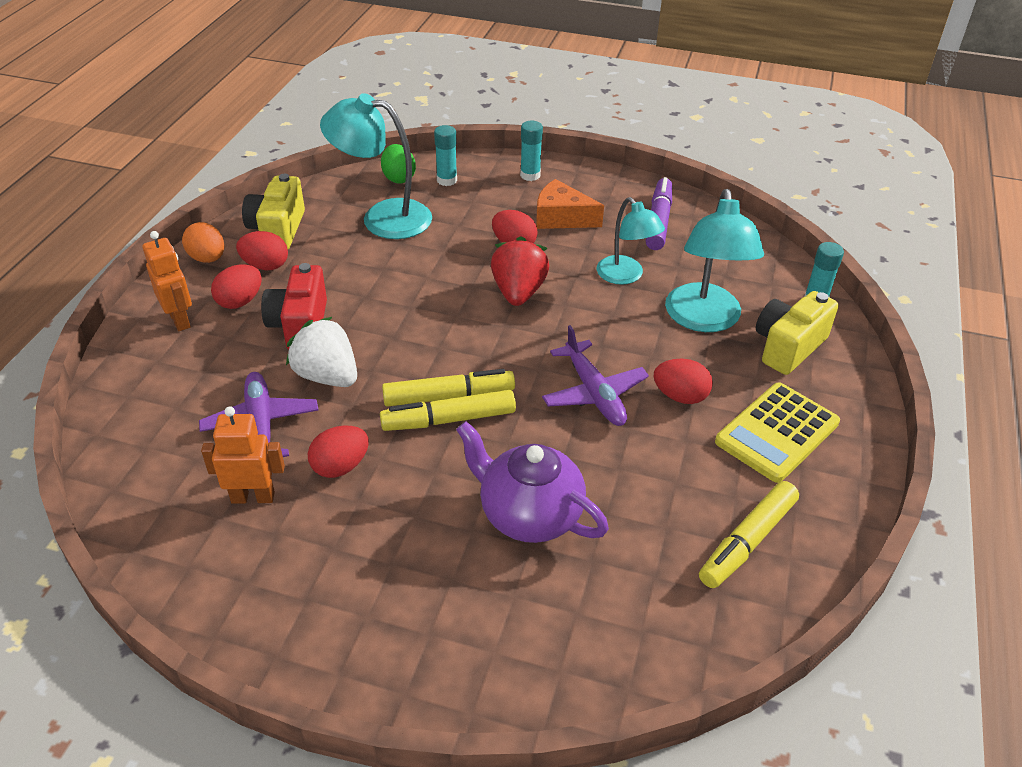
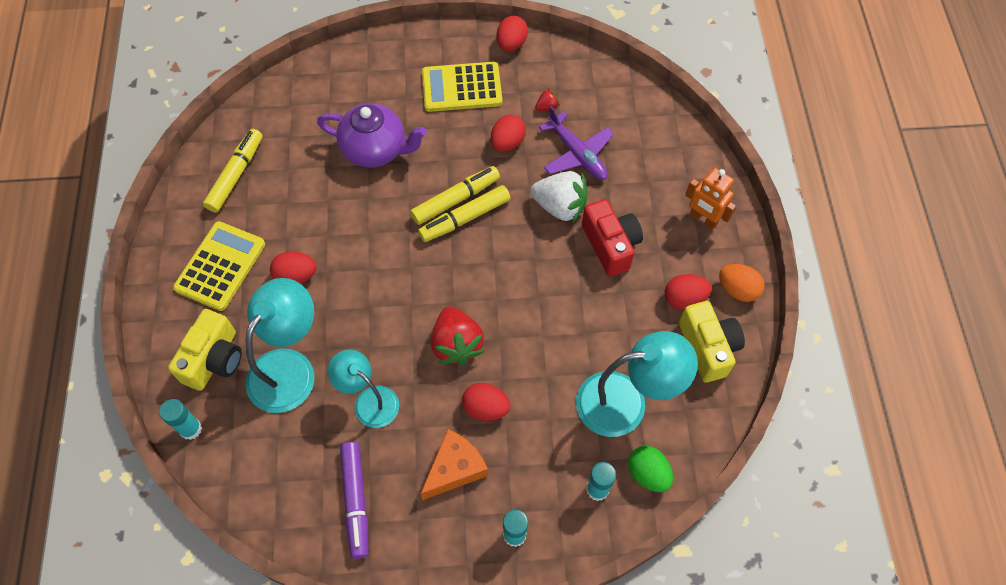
camera: 160 degrees right, 20 degrees up
orange robot [201,406,285,504] -> red strawberry [535,89,560,111]
red egg [211,264,262,309] -> red egg moved to [497,16,528,51]
orange cheese [536,179,604,229] -> orange cheese turned 45 degrees counterclockwise [421,429,488,500]
purple plane [542,325,649,426] -> none
turquoise lamp [665,189,764,332] -> turquoise lamp turned 45 degrees clockwise [246,278,315,413]
none -> yellow calculator [422,62,502,112]

